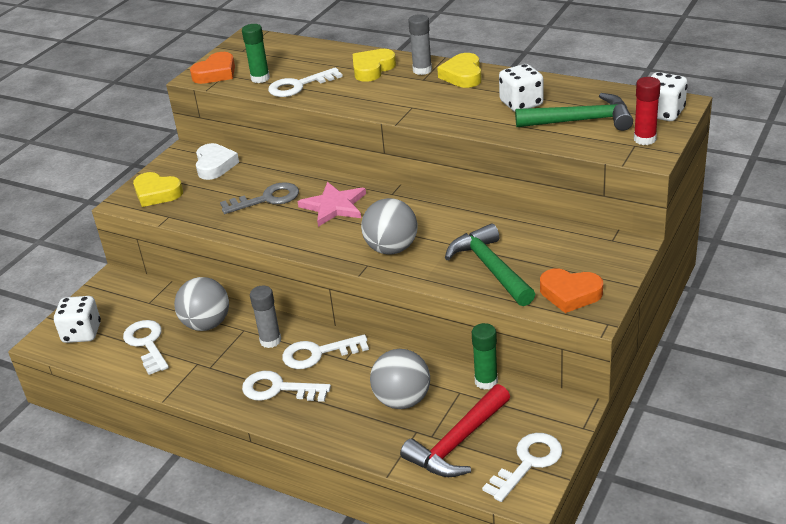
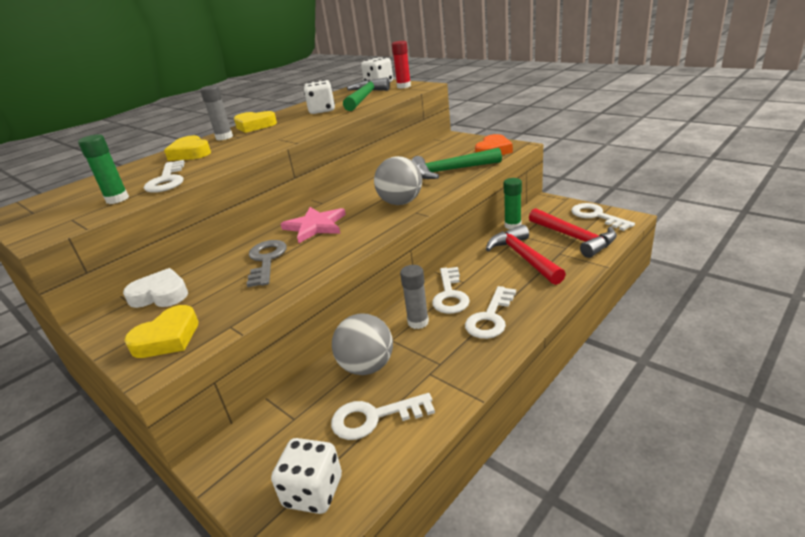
camera: 75 degrees left, 5 degrees down
orange heart [190,52,235,84] -> none
grey ball [370,349,430,409] -> red hammer [486,225,566,285]

